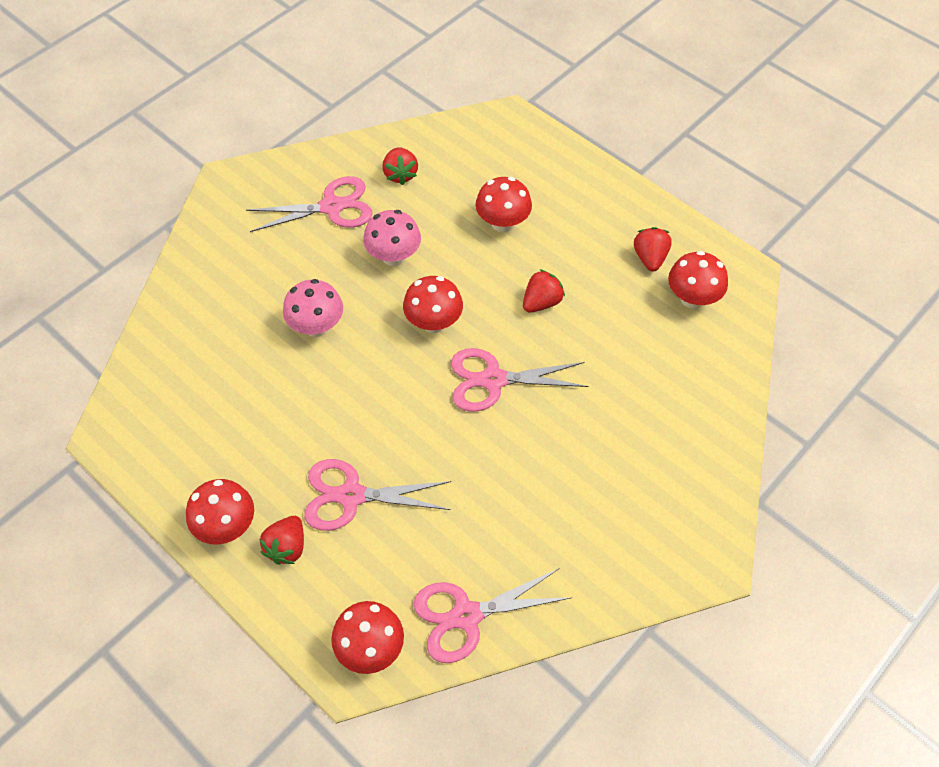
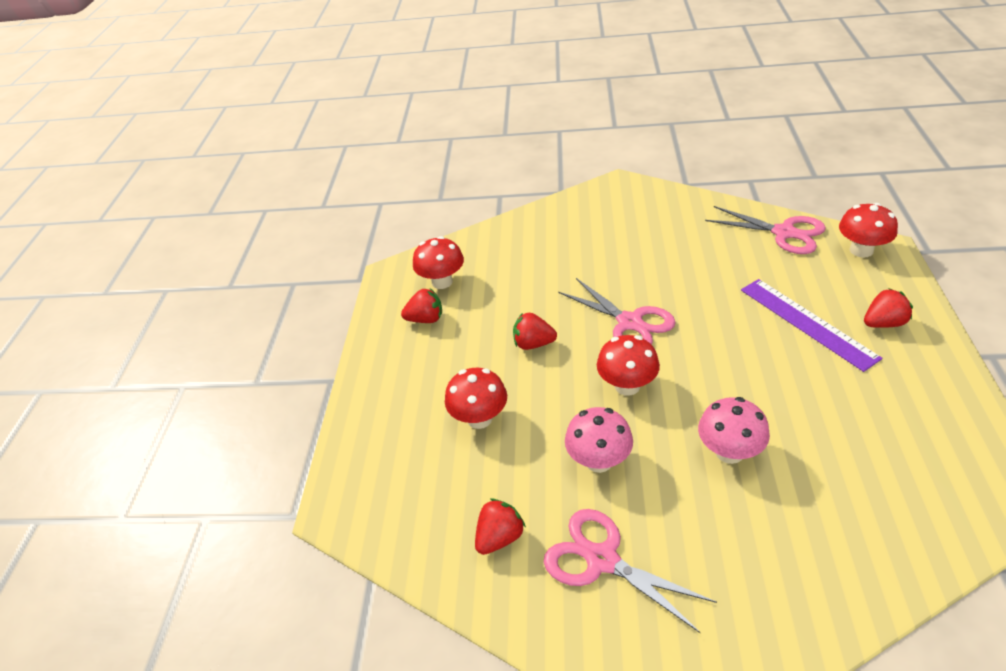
camera: 125 degrees left, 15 degrees down
red mushroom [186,479,254,545] -> none
pink scissors [304,459,451,531] -> purple ruler [741,279,883,372]
red strawberry [634,227,672,272] -> red strawberry turned 150 degrees counterclockwise [401,288,442,323]

